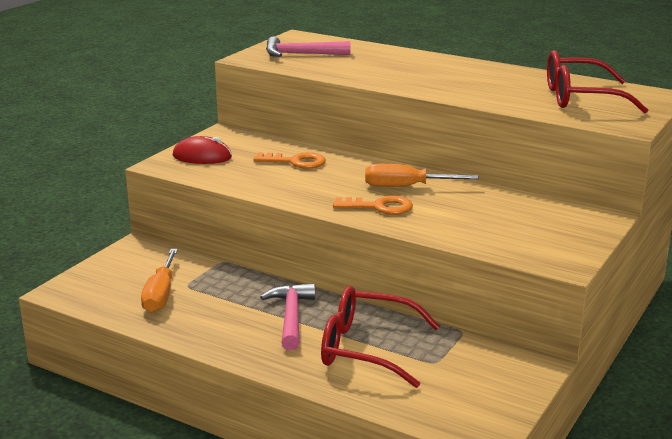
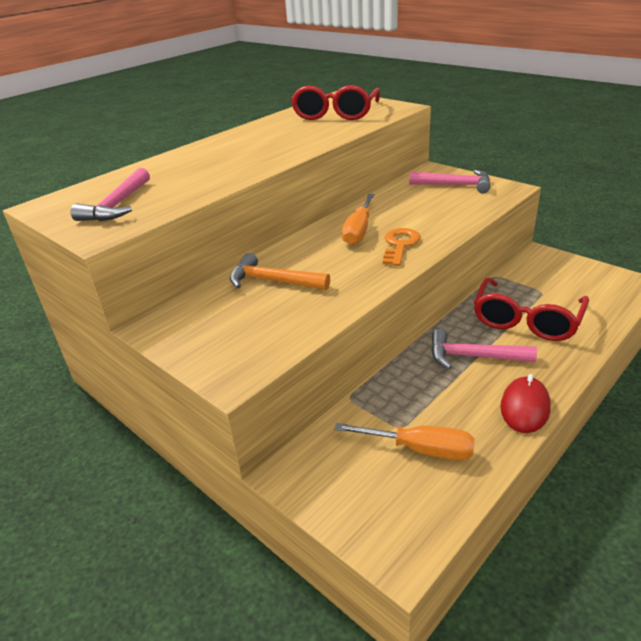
camera: 75 degrees left, 10 degrees up
red mouse [173,136,232,164] -> red mouse moved to [500,374,551,433]
orange key [254,152,326,169] -> orange hammer [230,253,330,290]
none -> pink hammer [409,170,490,193]

